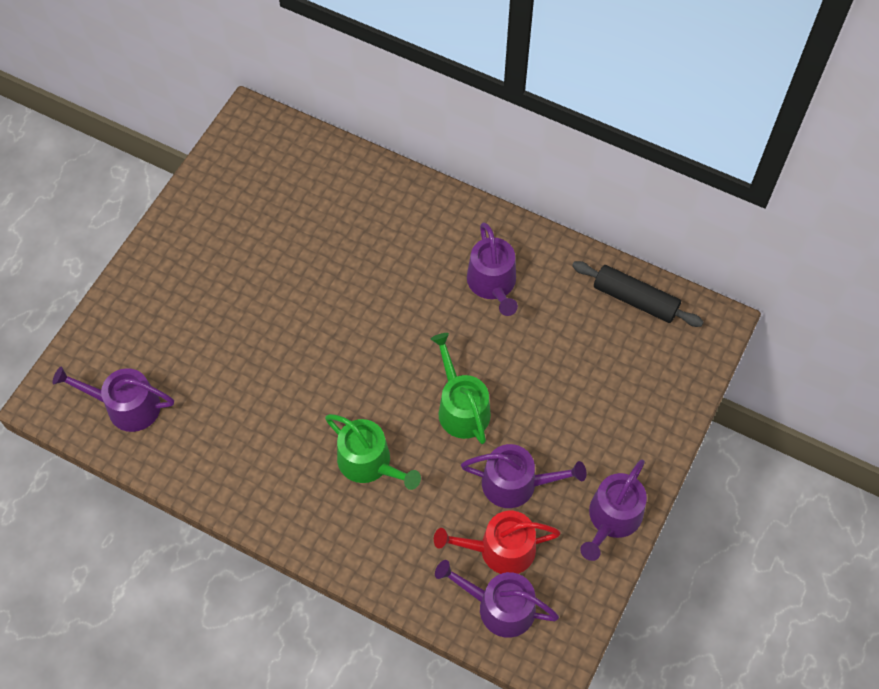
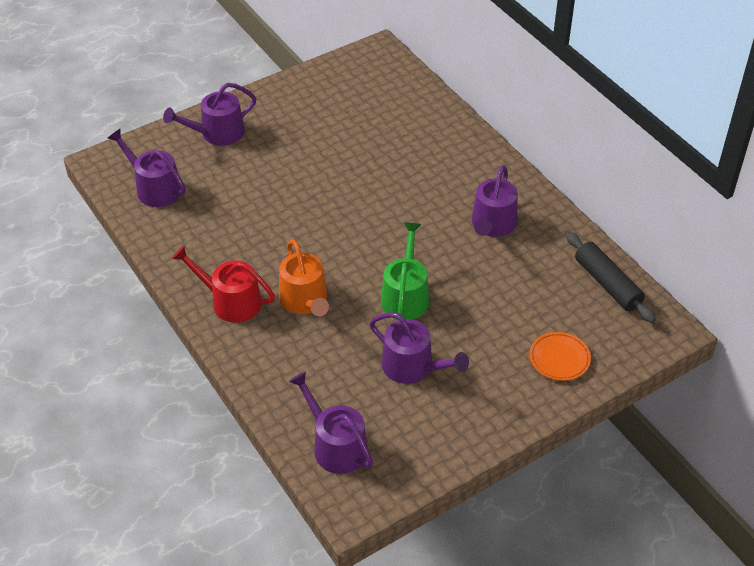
camera: 30 degrees right, 15 degrees down
green watering can [325,414,421,490] -> orange watering can [279,240,329,316]
red watering can [434,511,561,574] -> red watering can moved to [172,246,275,323]
purple watering can [580,460,647,561] -> purple watering can moved to [163,83,256,146]
none -> orange plate [529,332,591,381]

